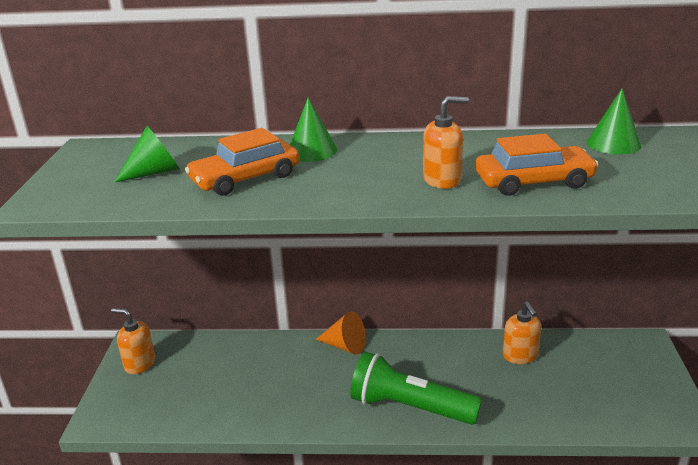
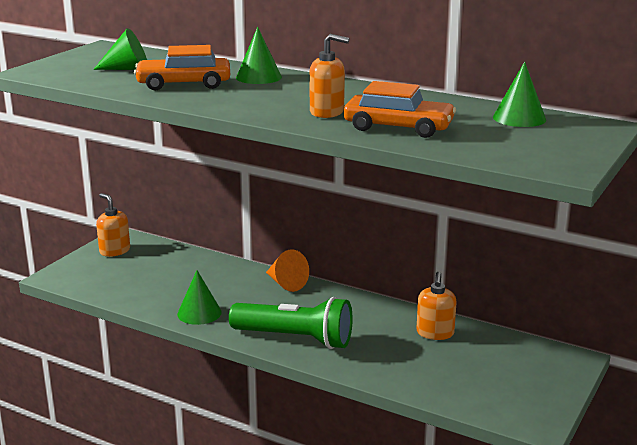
camera: 25 degrees right, 5 degrees down
green flashlight [350,352,482,425] -> green flashlight turned 150 degrees clockwise [229,297,353,349]
none -> green cone [177,270,222,325]

